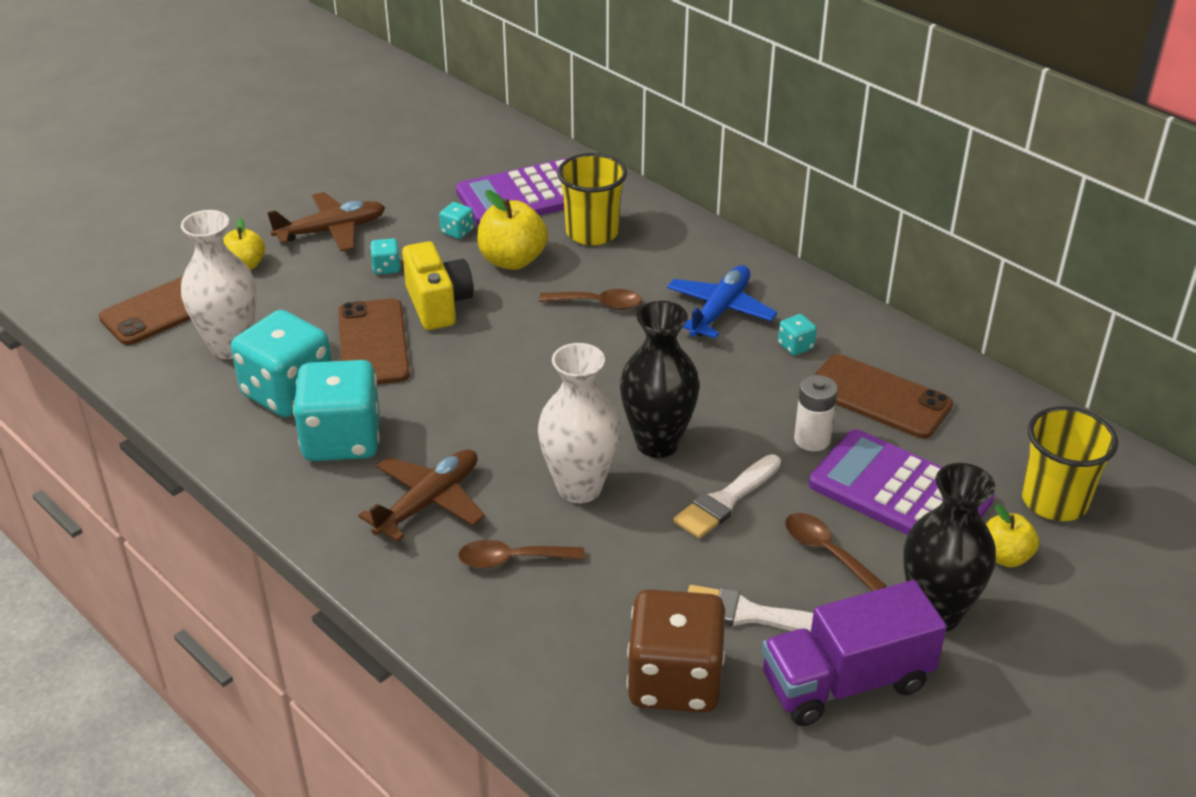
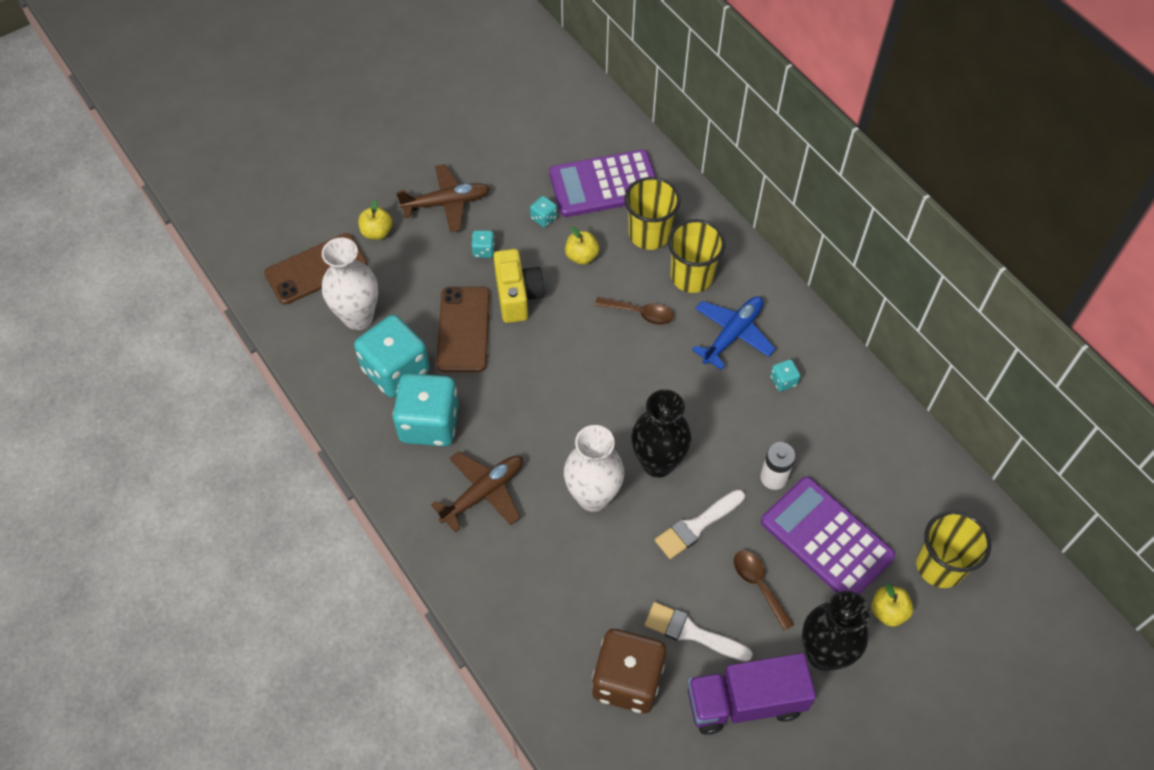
camera: 10 degrees right, 20 degrees up
brown spoon [458,540,585,569] -> none
yellow apple [477,190,548,270] -> yellow apple [565,227,599,265], size x0.62
brown phone [814,354,953,438] -> none
none -> yellow cup [668,219,726,293]

